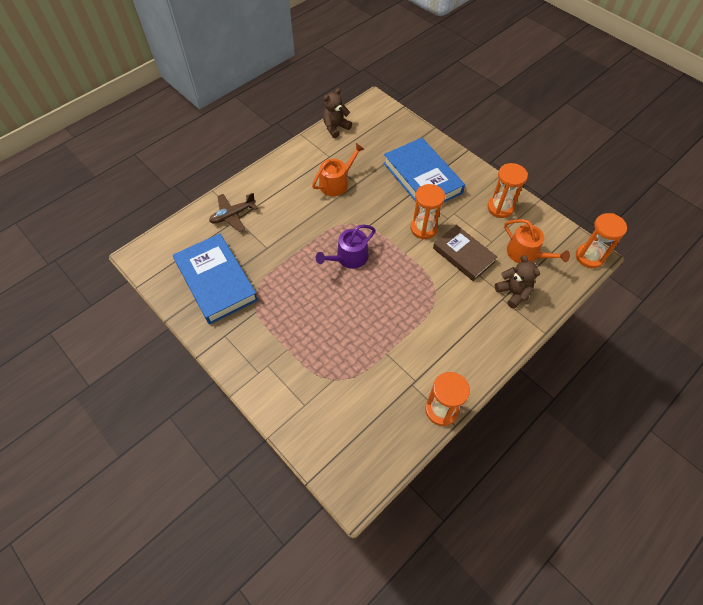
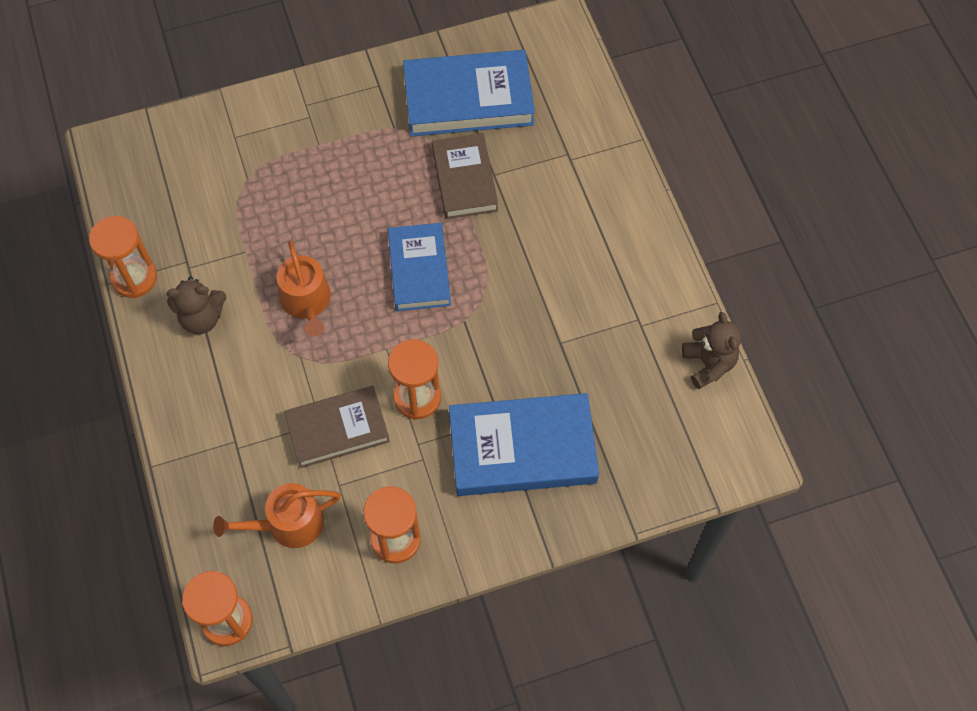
camera: 115 degrees right, 5 degrees up
brown plane [209,193,258,232] -> none
orange watering can [312,143,364,196] -> orange watering can moved to [276,240,331,337]
purple watering can [316,224,375,269] -> blue book [388,223,451,311]
brown teddy bear [495,255,540,309] -> brown teddy bear moved to [167,276,227,334]
none -> brown book [432,133,498,219]

